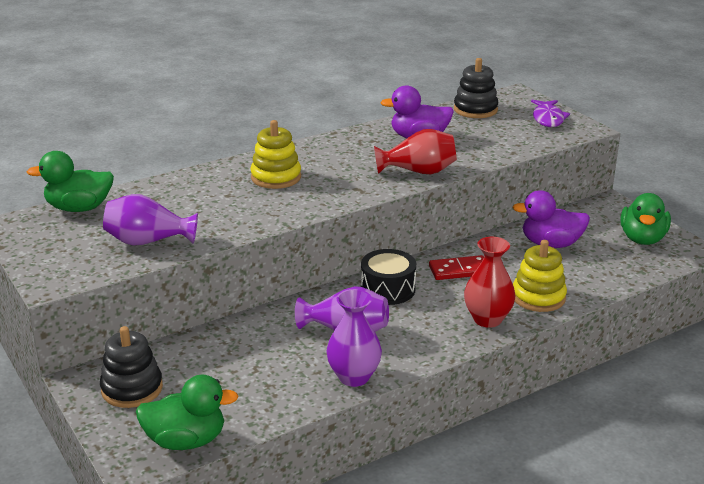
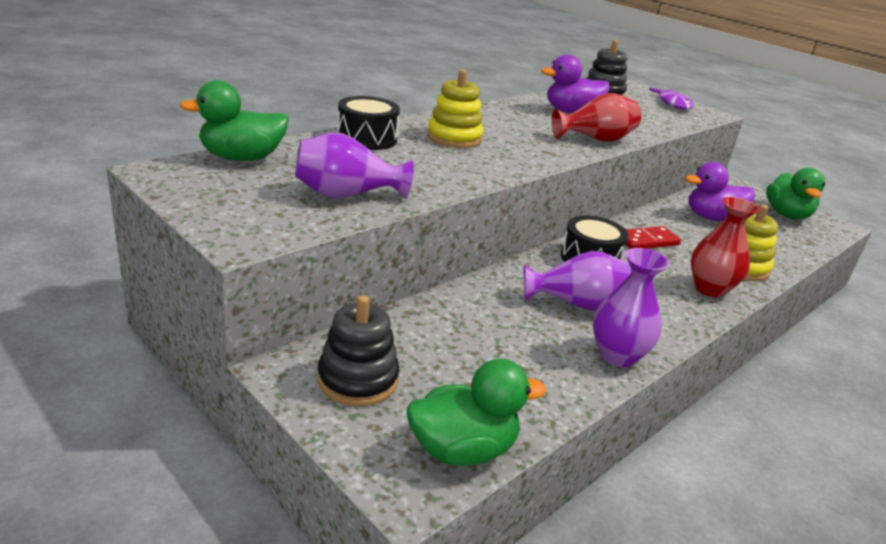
camera: 15 degrees left, 0 degrees up
none -> black drum [337,96,400,150]

